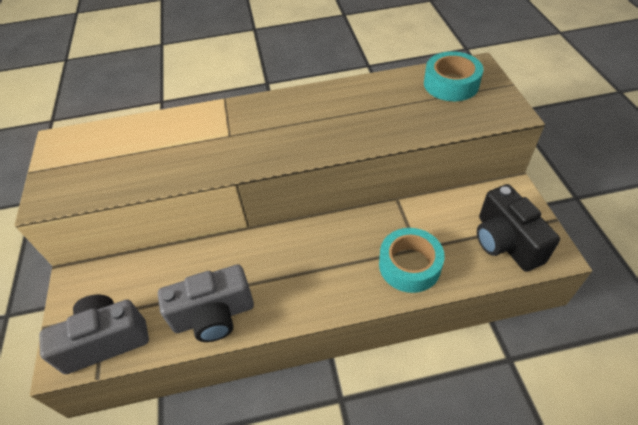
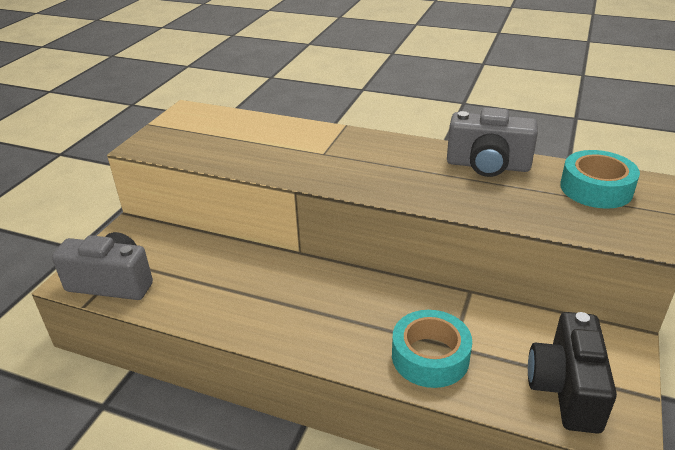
camera: 30 degrees right, 15 degrees down
grey camera [158,264,254,342] -> grey camera moved to [447,107,538,177]

